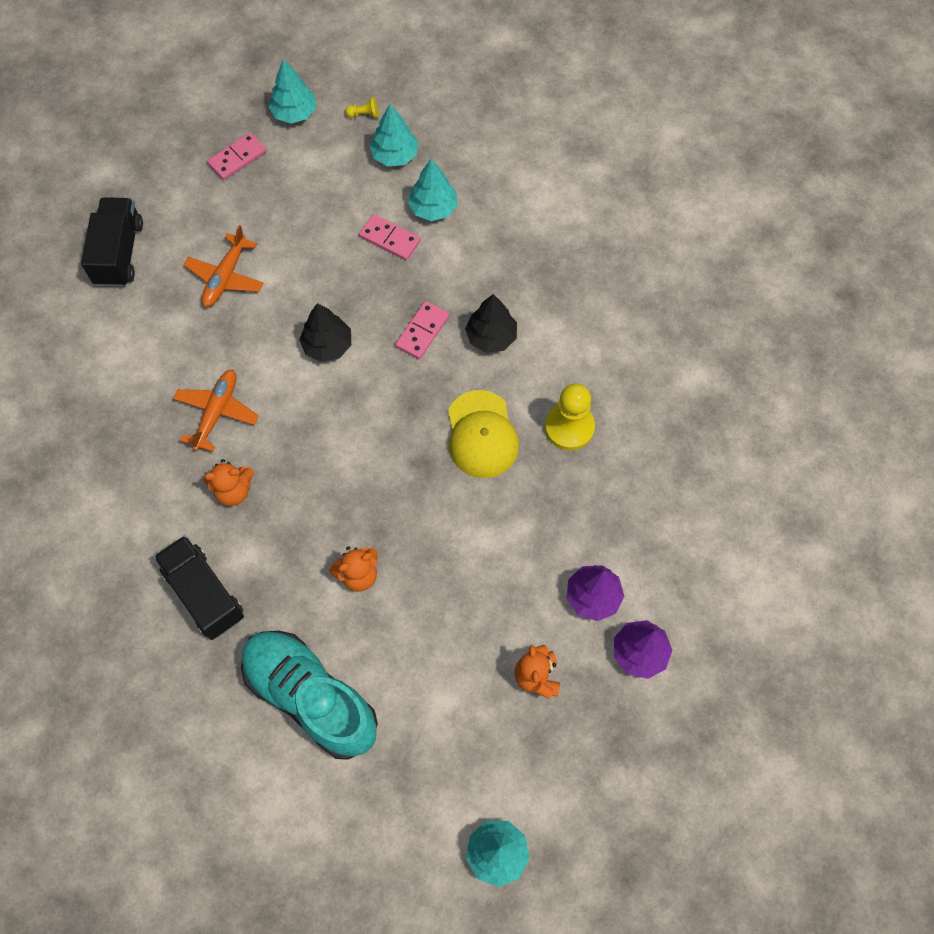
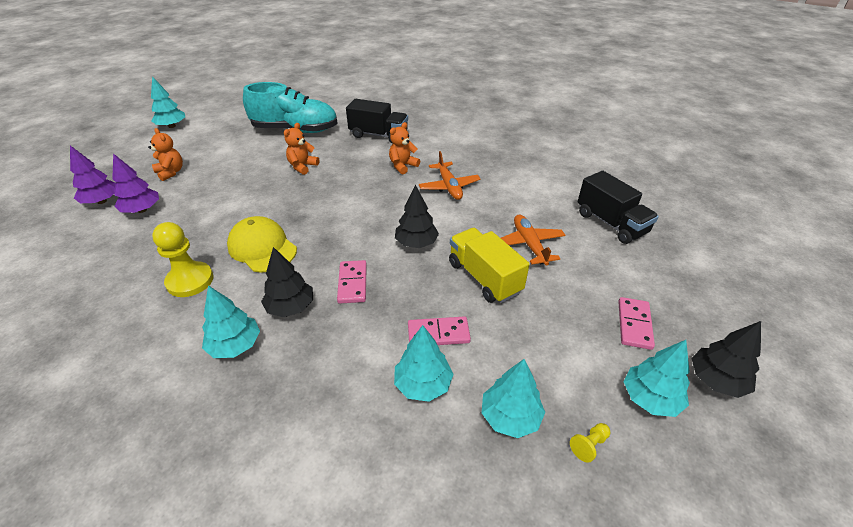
camera: 145 degrees right, 25 degrees down
none -> turquoise tree [202,285,260,358]
none -> yellow truck [449,228,530,303]
none -> black tree [691,321,761,398]

